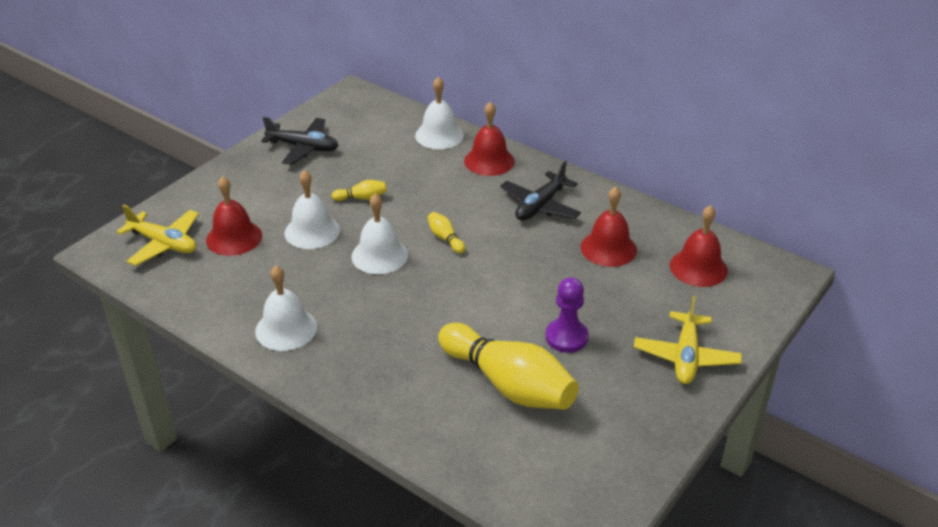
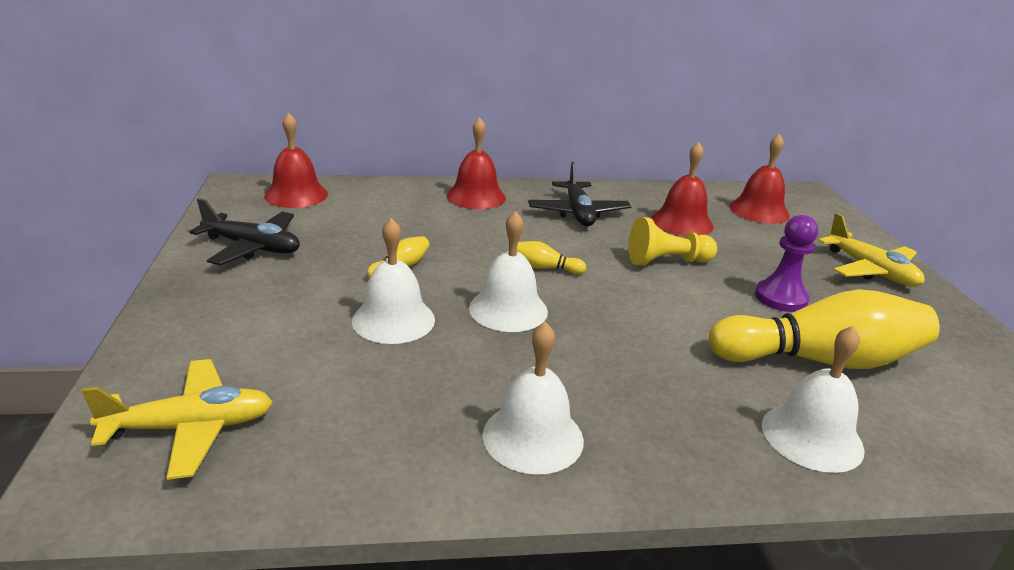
camera: 45 degrees left, 10 degrees down
red bell [206,176,262,256] -> red bell moved to [264,113,328,208]
black plane [261,116,339,165] -> black plane turned 45 degrees clockwise [190,198,300,265]
white bell [415,77,464,149] -> white bell moved to [762,326,865,473]
none -> yellow pawn [628,217,717,266]

